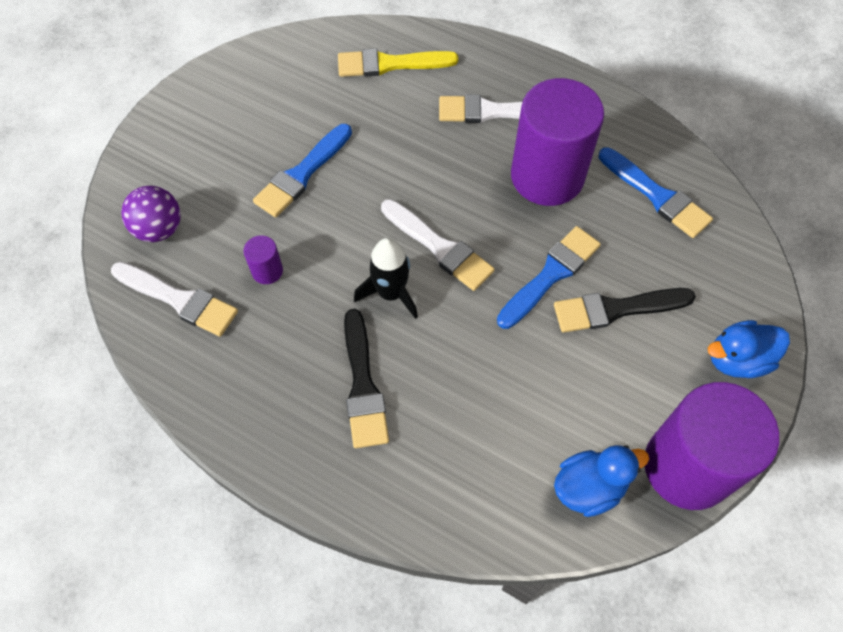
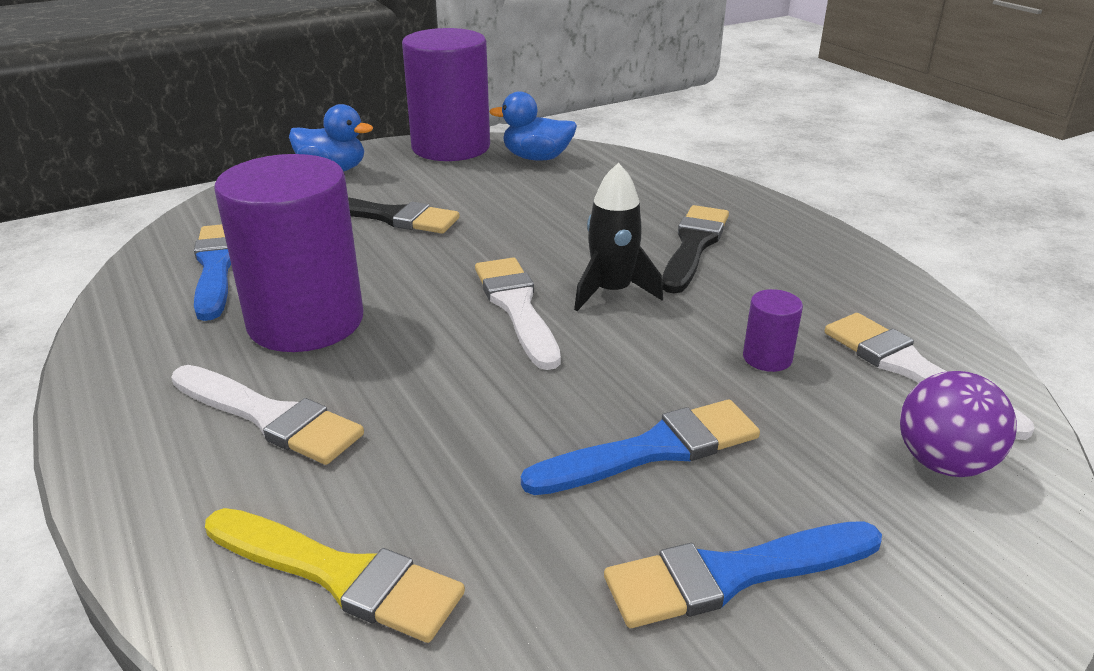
camera: 150 degrees left, 30 degrees down
blue brush [497,226,601,329] -> blue brush moved to [604,521,882,628]

